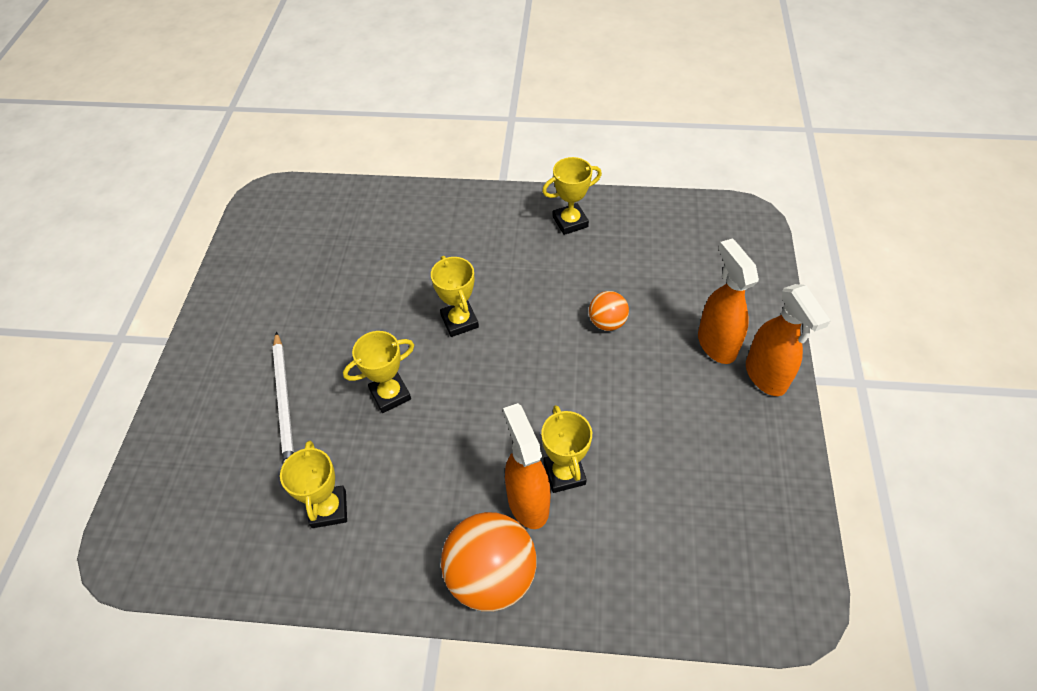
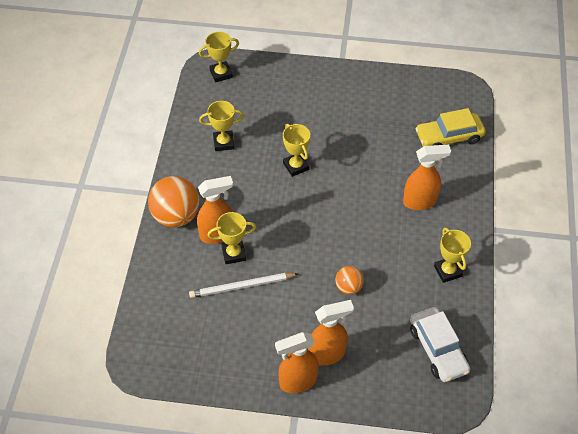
camera: 90 degrees right, 0 degrees up
white pencil [273,331,294,464] -> white pencil moved to [189,273,298,298]
yellow trophy [431,256,479,337] -> yellow trophy moved to [199,32,239,82]
none -> orange spray bottle [403,145,451,210]
none -> white car [410,307,470,382]
none -> yellow car [416,108,486,146]

